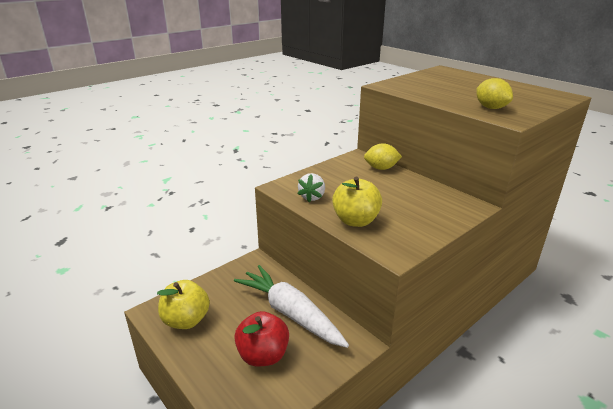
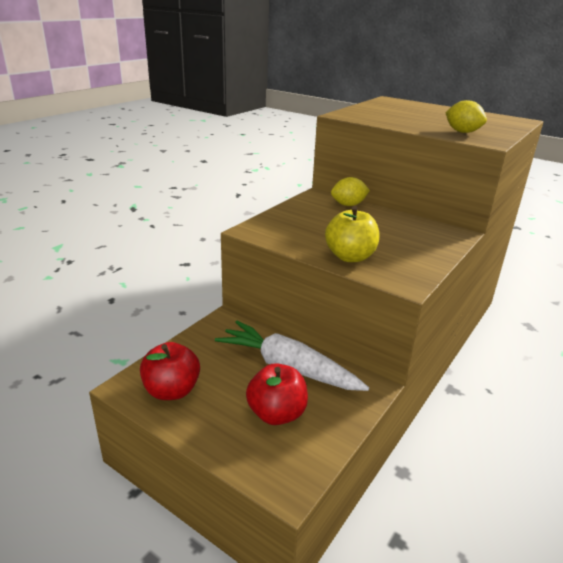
camera: 15 degrees left, 0 degrees up
yellow apple [157,280,210,329] -> red apple [140,342,200,400]
white strawberry [297,173,325,202] -> none

